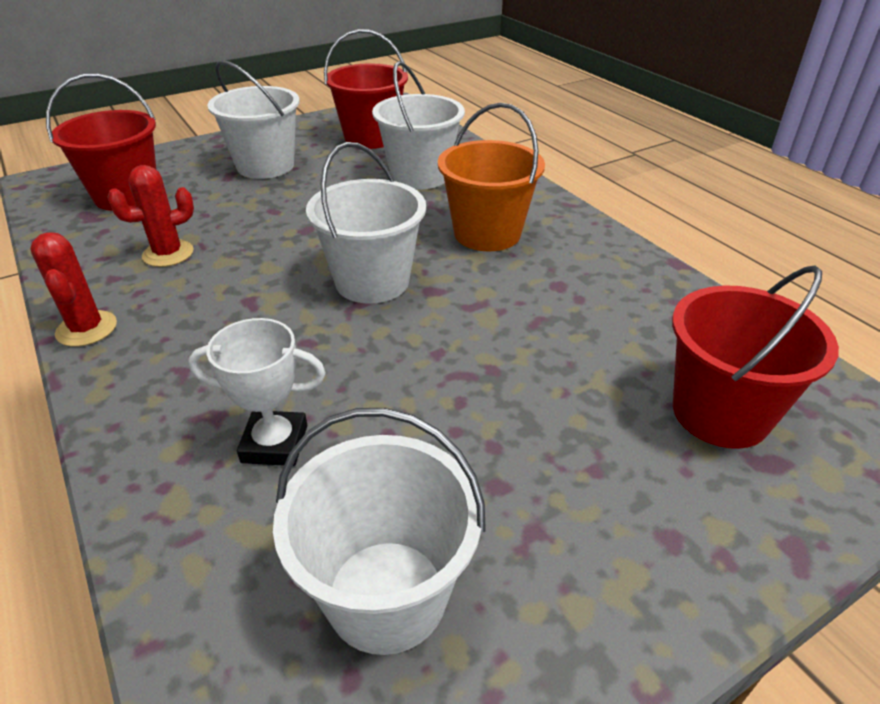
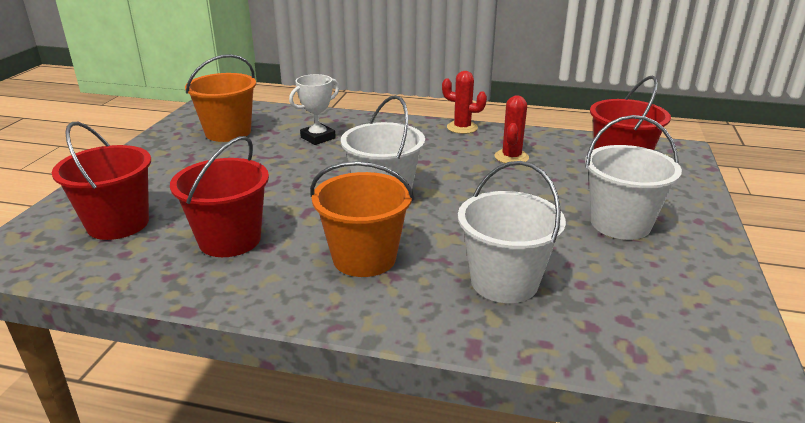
camera: 135 degrees right, 10 degrees down
white bucket [273,408,486,655] -> orange bucket [185,54,256,142]
red bucket [324,29,408,149] -> red bucket moved to [170,136,269,257]

